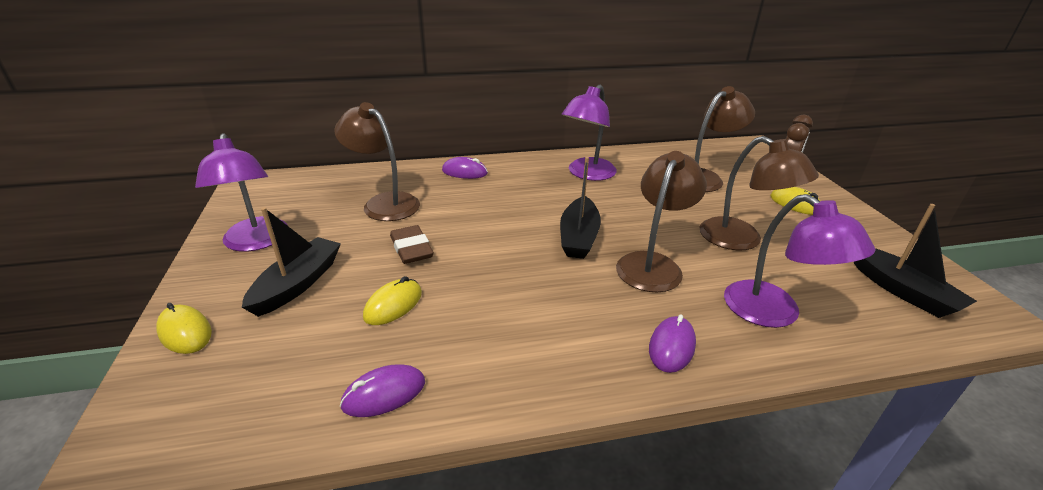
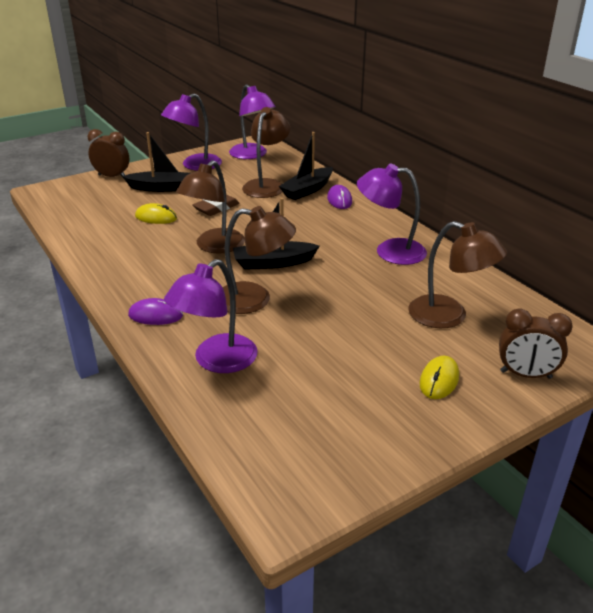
camera: 70 degrees right, 0 degrees up
yellow mouse [156,303,212,354] -> brown clock [88,129,129,177]
purple mouse [340,364,425,417] -> none
brown lamp [699,136,819,250] -> brown lamp moved to [176,160,245,254]
black boat [854,204,977,318] -> black boat moved to [279,132,333,200]
none -> purple lamp [229,84,276,159]

